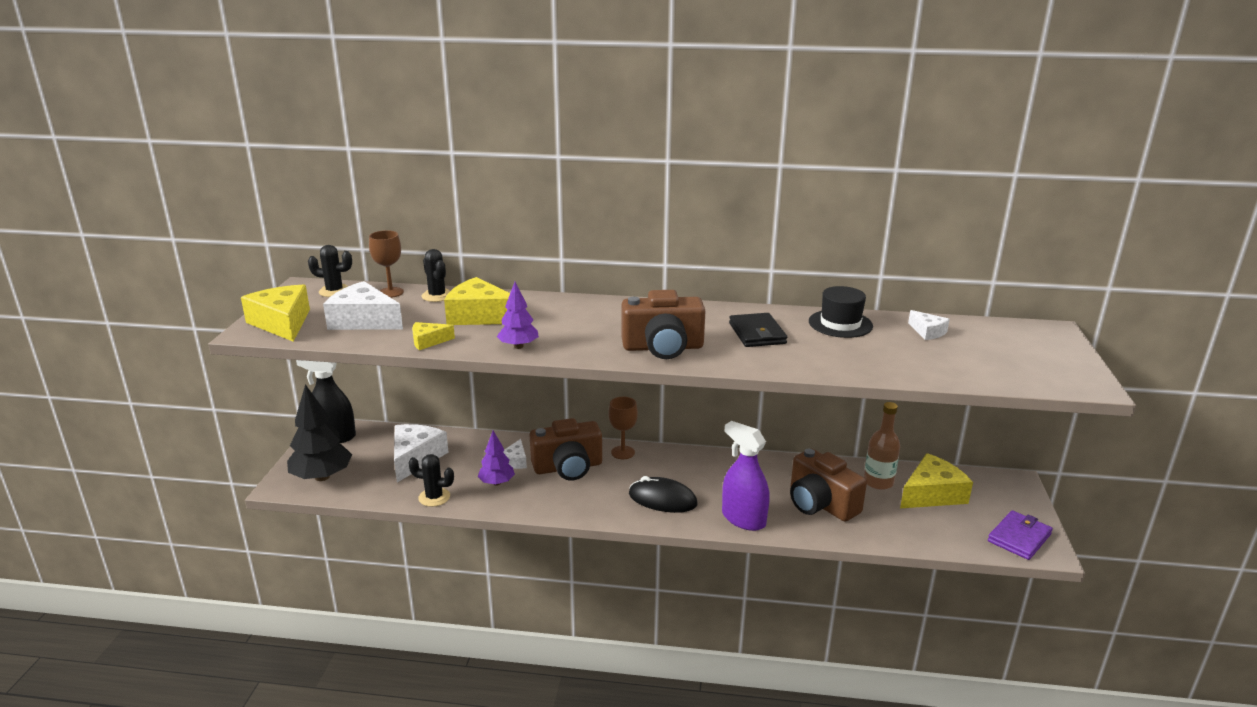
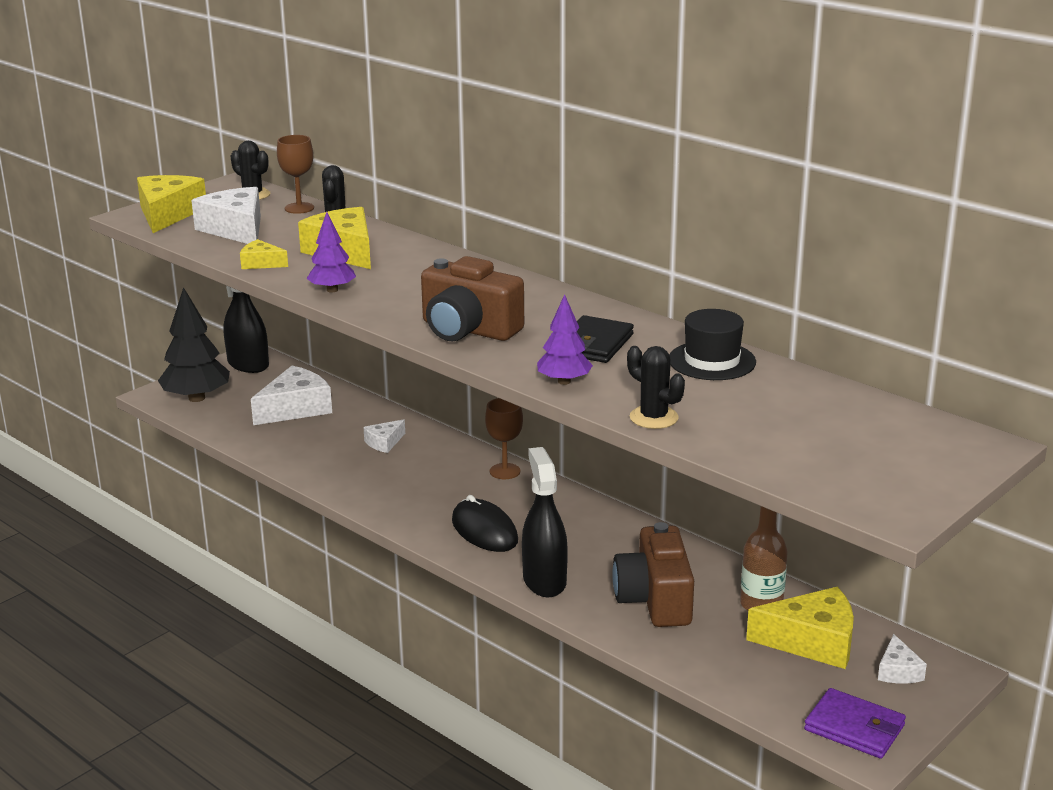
camera: 35 degrees right, 0 degrees up
black cactus [408,454,454,507] -> black cactus moved to [627,346,685,429]
purple tree [478,431,515,486] -> purple tree moved to [537,294,593,385]
brown camera [530,418,602,481] -> none
purple spray bottle [722,421,770,531] -> black spray bottle [522,447,568,597]
white cheese [908,310,950,340] -> white cheese moved to [878,634,927,684]
purple wallet [988,510,1053,560] -> purple wallet turned 45 degrees clockwise [804,688,906,759]

